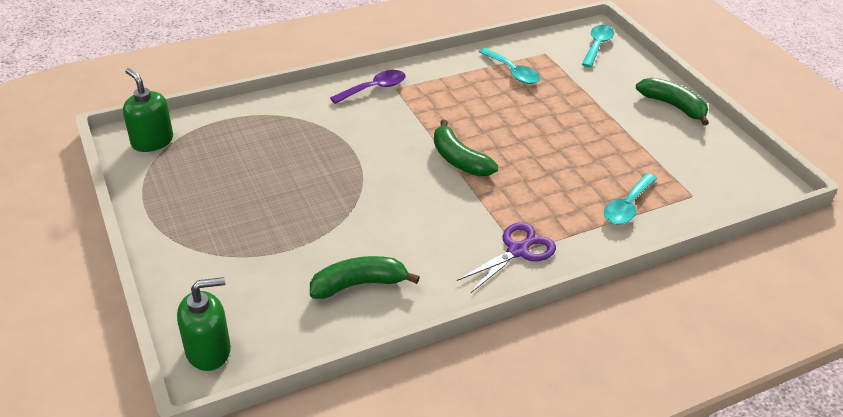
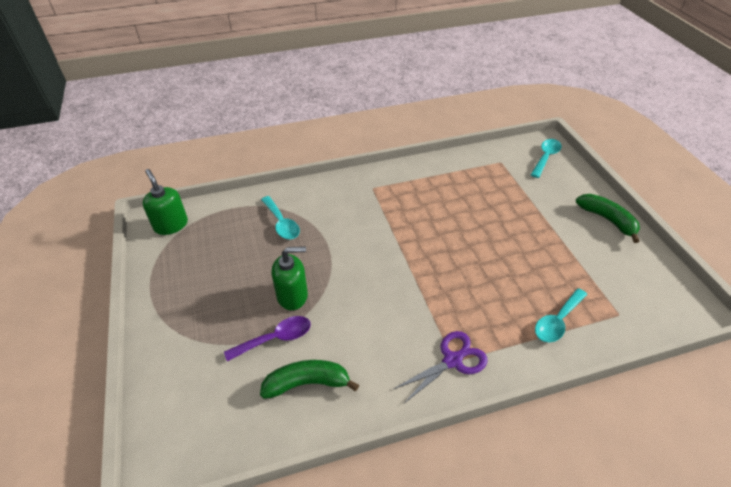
camera: 10 degrees right, 5 degrees up
green soap dispenser [177,277,231,371] -> green soap dispenser moved to [272,246,308,310]
purple spoon [330,70,406,104] -> purple spoon moved to [224,316,311,362]
green banana [434,120,498,177] -> none
turquoise spoon [479,48,540,84] -> turquoise spoon moved to [261,196,300,239]

